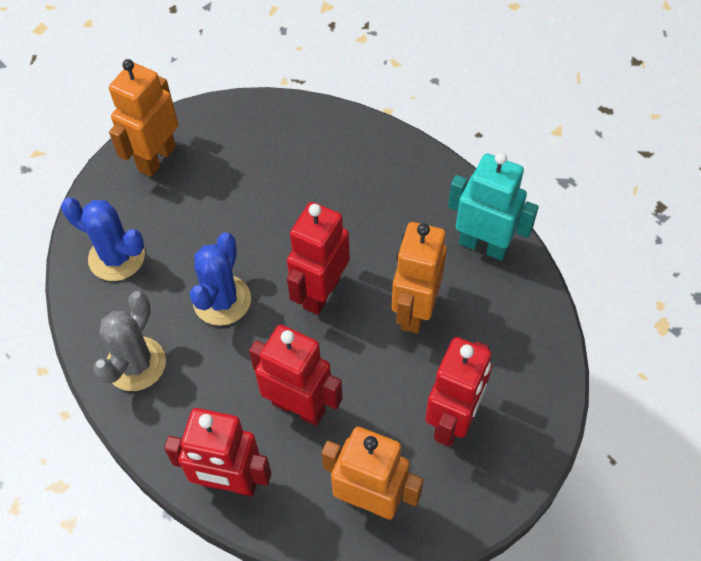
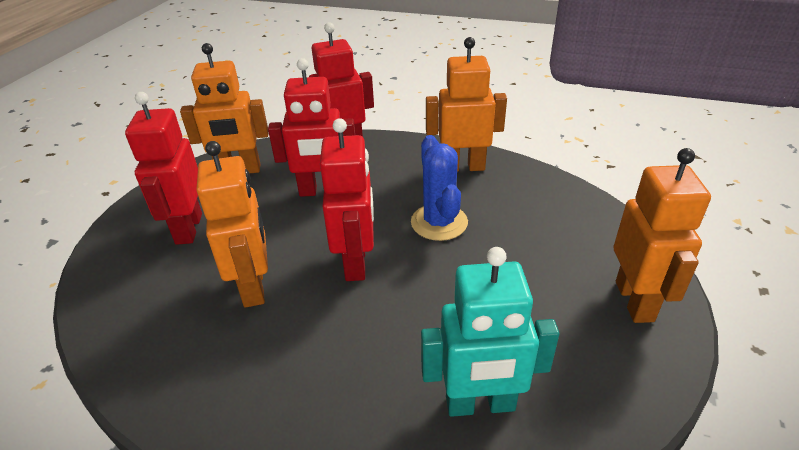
camera: 150 degrees right, 20 degrees down
blue cactus [61,197,145,281] -> none
grey cactus [93,291,166,391] -> orange robot [426,37,507,172]
turquoise robot [448,152,539,261] -> turquoise robot moved to [421,247,559,417]

